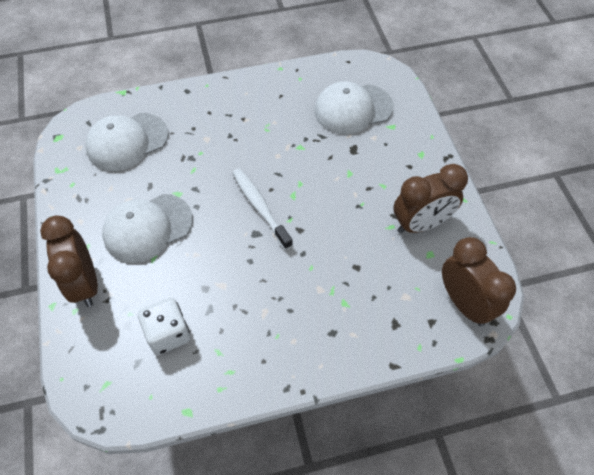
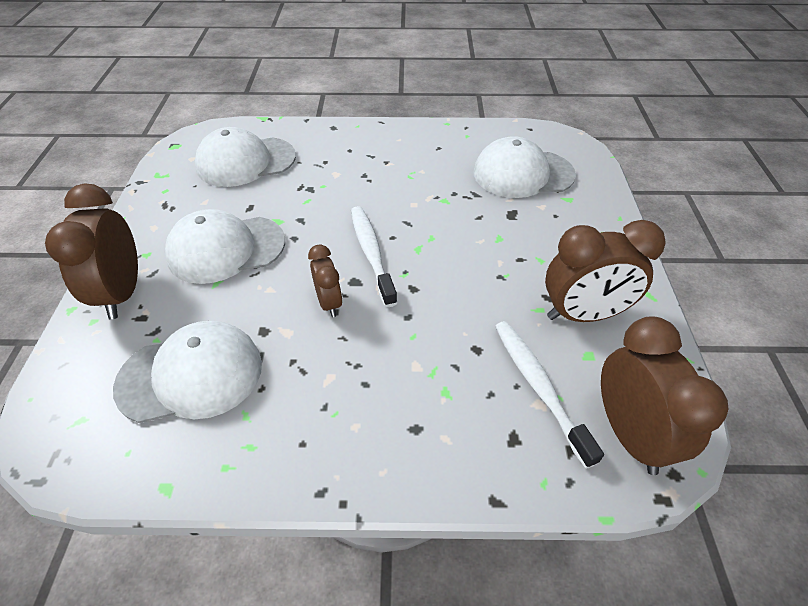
camera: 15 degrees right, 10 degrees down
white dice [138,298,191,355] -> white cap [113,321,262,423]
none -> brown clock [308,245,343,317]
none -> white toothbrush [495,321,604,469]

